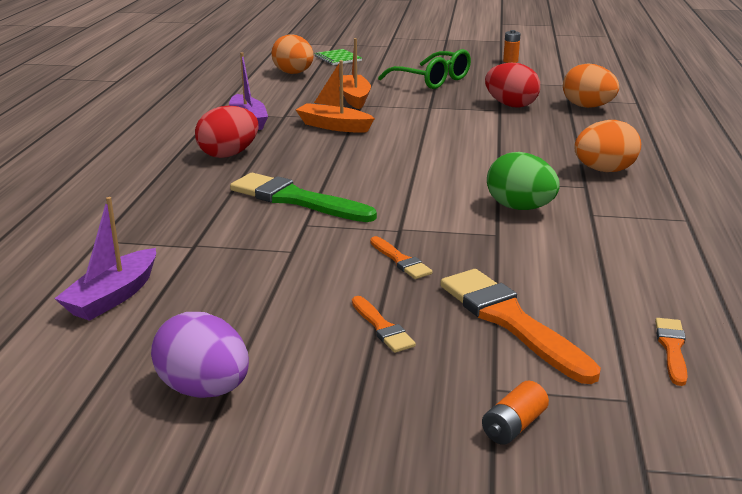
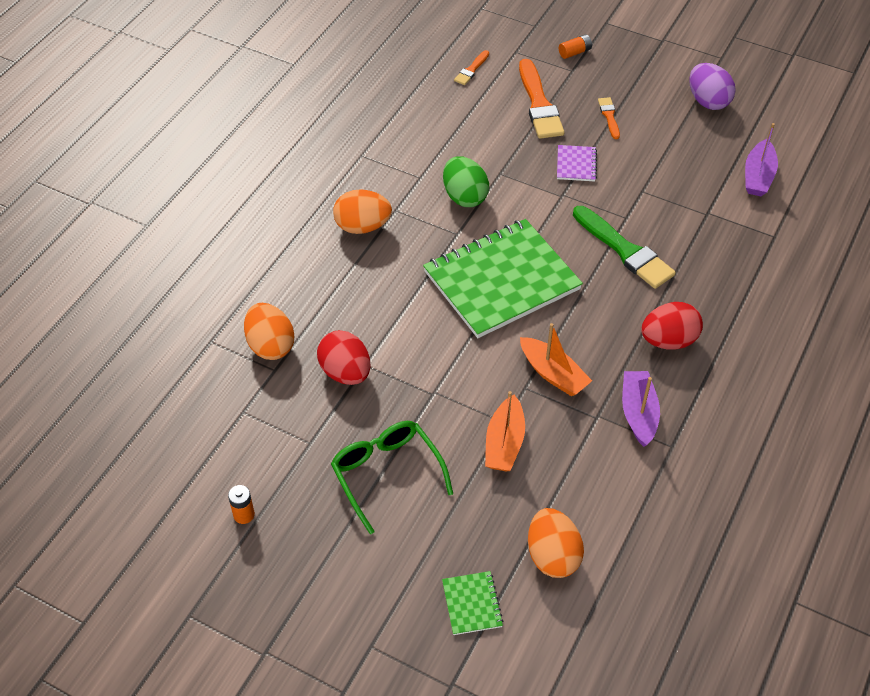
camera: 160 degrees left, 25 degrees up
purple boat [54,197,156,321] -> purple boat turned 150 degrees clockwise [745,123,778,196]
orange brush [370,236,432,279] -> purple notebook [557,145,597,181]
none -> green notebook [423,219,583,338]

